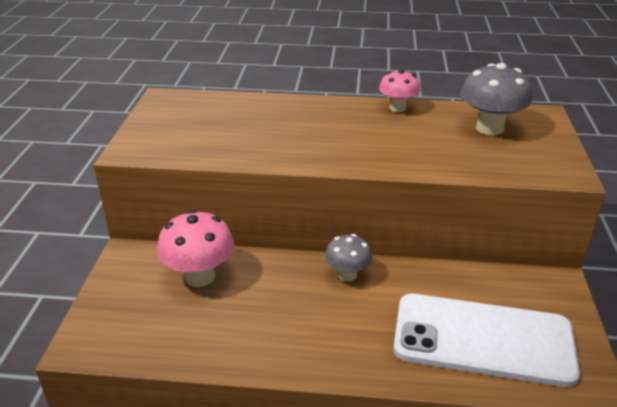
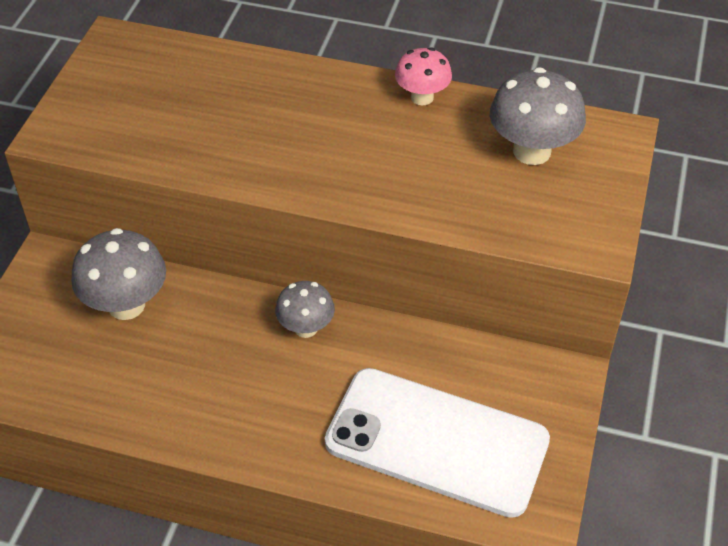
camera: 10 degrees right, 15 degrees up
pink mushroom [157,210,234,287] -> grey mushroom [71,228,166,320]

